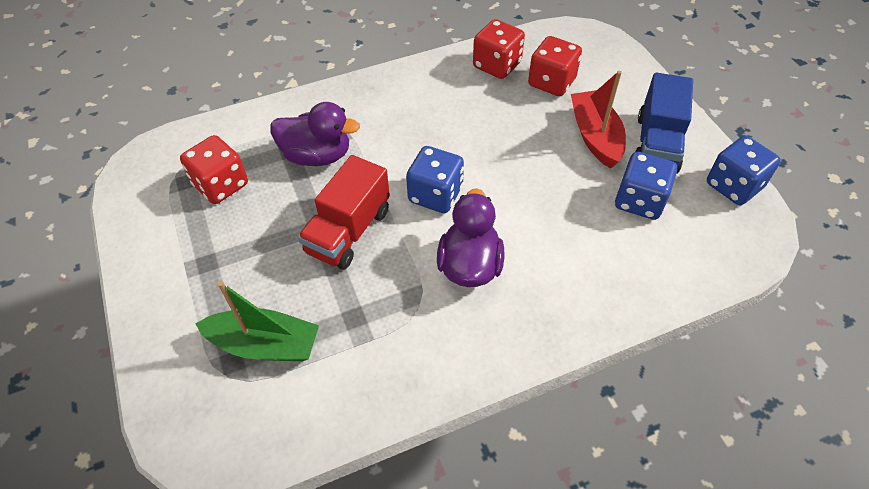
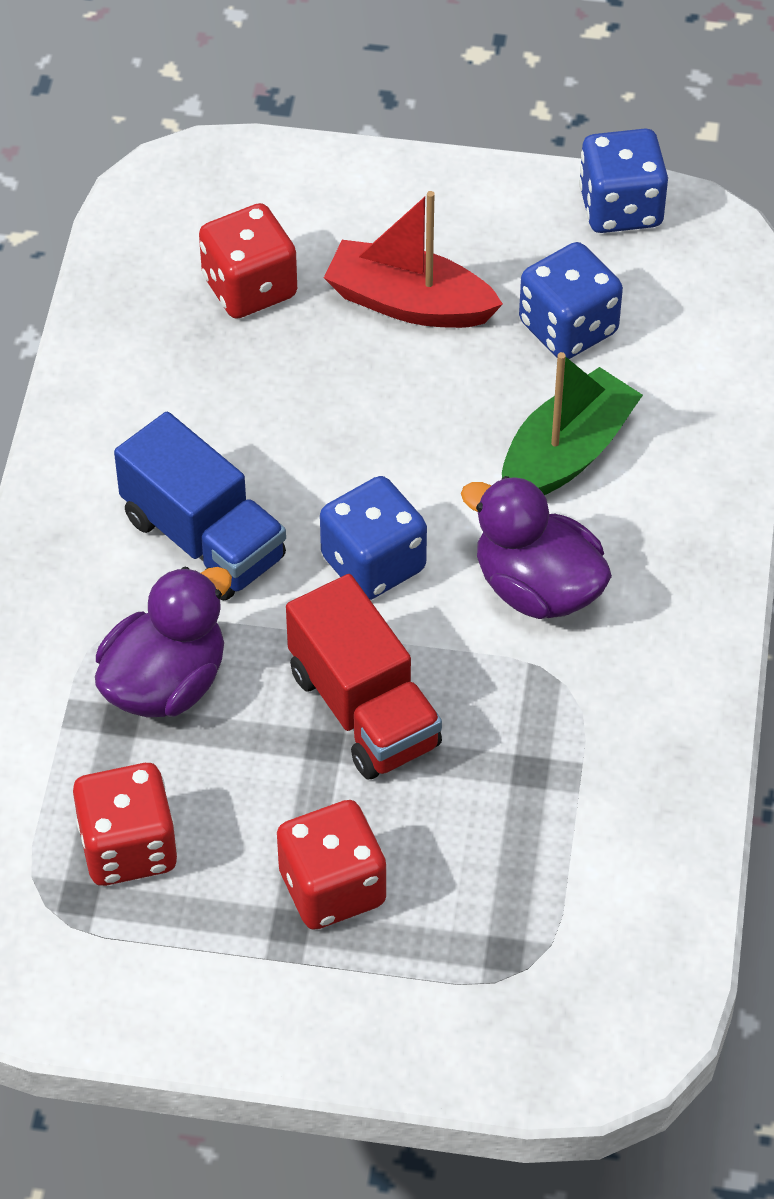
camera: 60 degrees left, 0 degrees up
green boat [195,281,319,361] -> green boat moved to [502,352,643,495]
red dice [473,19,525,79] -> red dice moved to [277,800,386,930]
blue truck [635,72,693,174] -> blue truck moved to [114,412,286,600]

